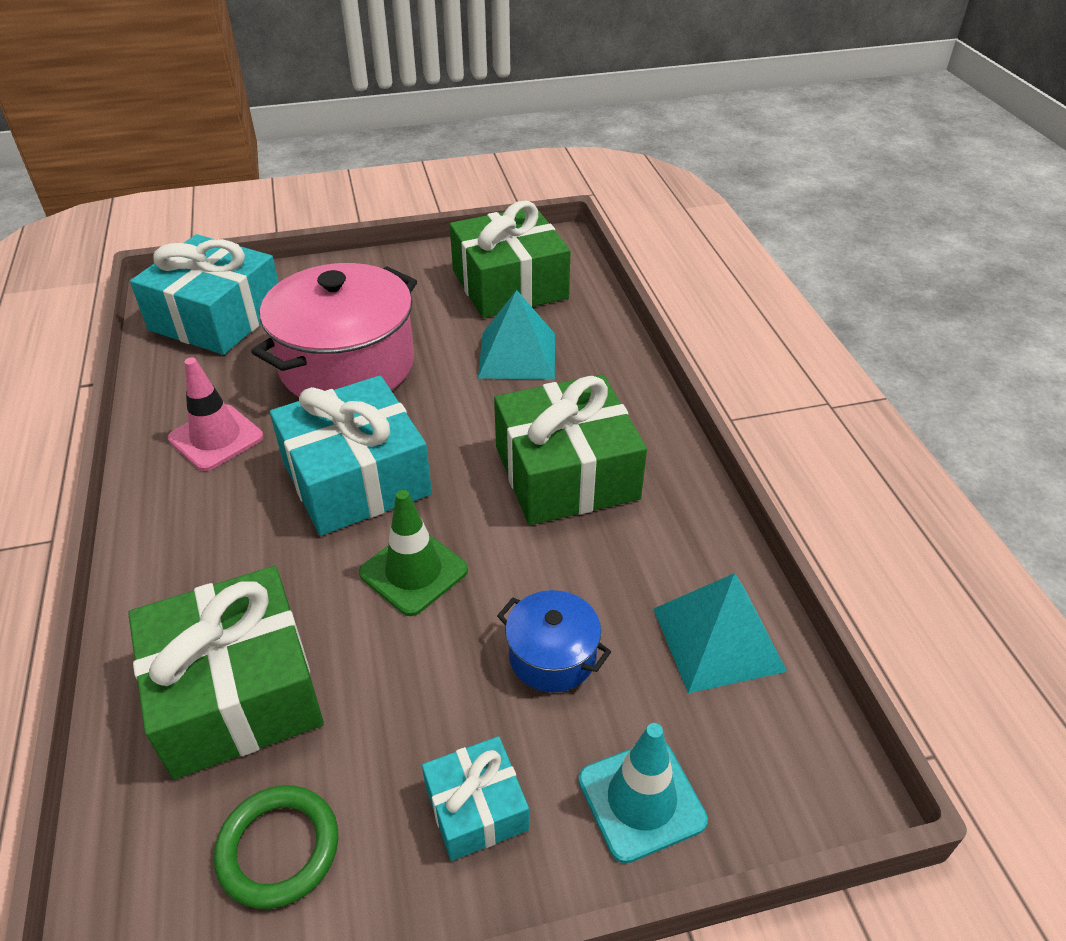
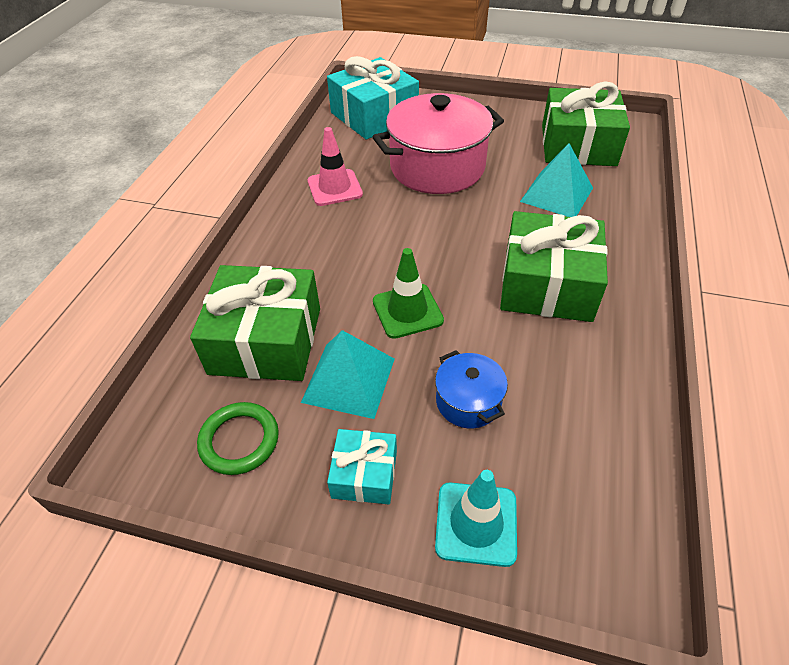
camera: 30 degrees right, 5 degrees up
turquoise gift [270,375,432,536] -> none
turquoise pyramid [654,573,787,693] -> turquoise pyramid moved to [301,330,395,419]

